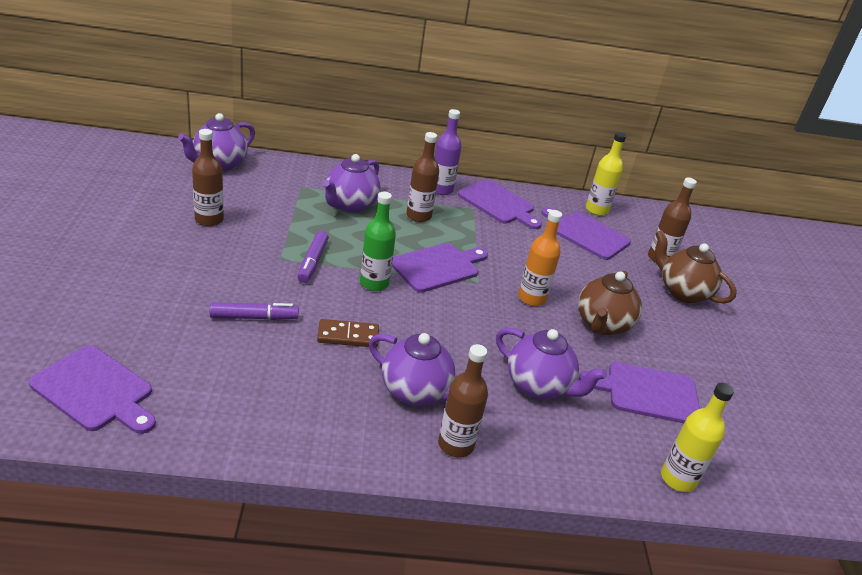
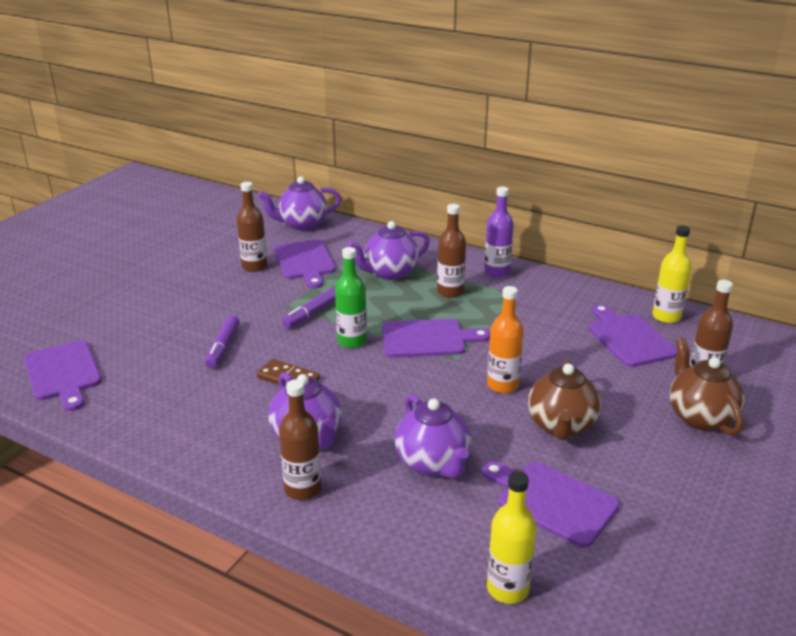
camera: 35 degrees right, 5 degrees down
purple marker [210,302,299,320] -> purple marker turned 75 degrees clockwise [205,315,240,368]
purple cutting board [458,180,542,229] -> purple cutting board moved to [274,240,336,288]
brown teapot [578,271,642,335] -> brown teapot turned 45 degrees counterclockwise [528,359,601,441]

